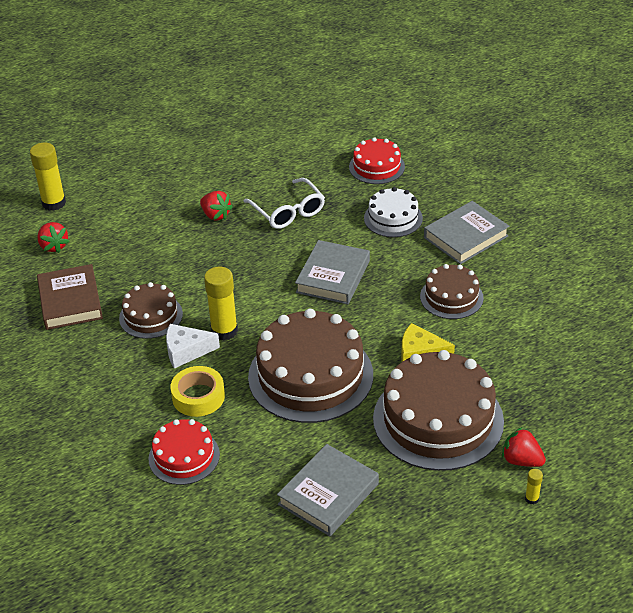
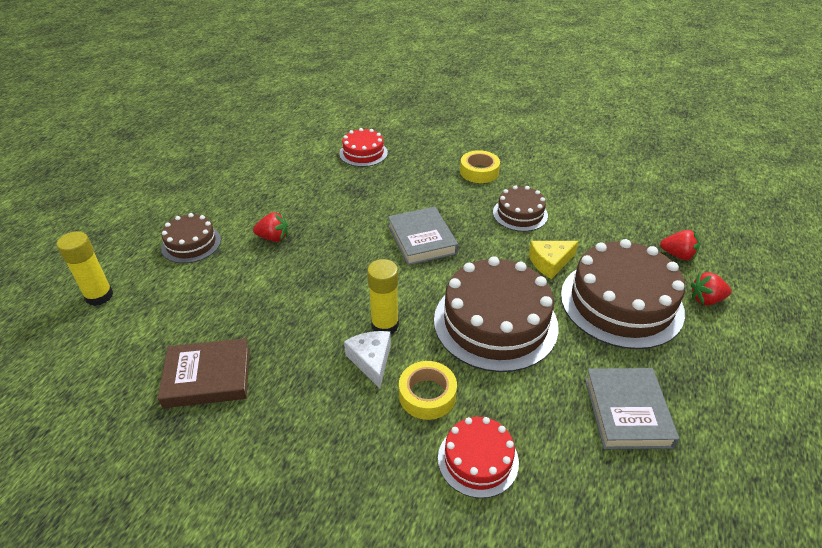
camera: 40 degrees left, 0 degrees up
red strawberry [37,222,70,253] -> red strawberry moved to [660,230,700,260]
brown book [37,264,103,330] -> brown book turned 45 degrees counterclockwise [158,338,250,408]
brown cake [119,282,183,339] -> brown cake moved to [161,213,221,263]
white cheese [166,324,220,369] -> white cheese turned 120 degrees clockwise [344,331,391,388]
white glasses [244,178,325,229] -> none
white cake [364,187,423,237] -> none
grey book [424,201,509,264] -> yellow tape [460,150,500,183]
yellow glue stick [525,469,543,504] -> none

